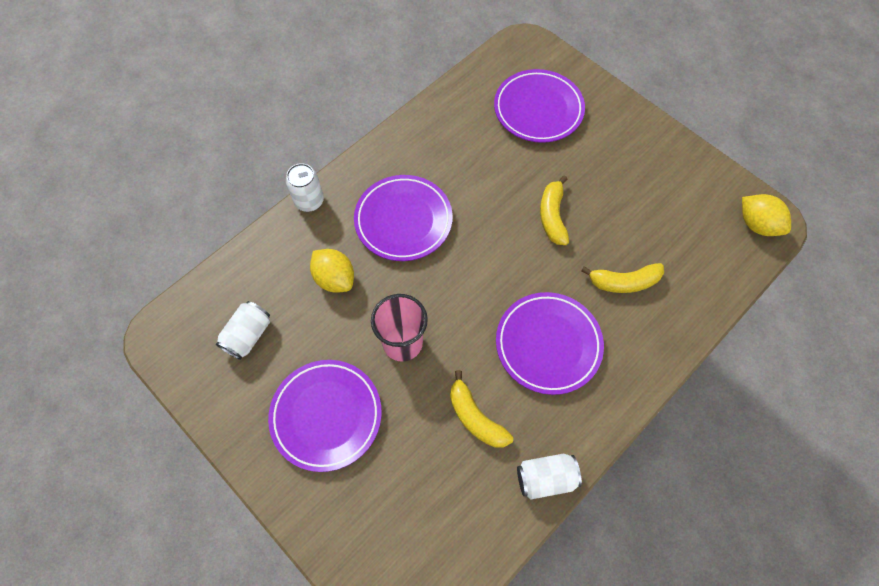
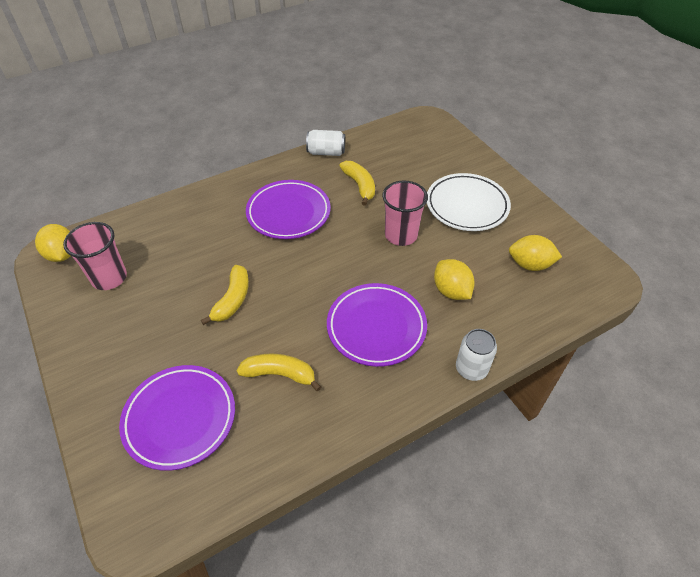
camera: 165 degrees left, 15 degrees down
white can [216,301,270,360] -> yellow lemon [509,235,562,271]
purple plate [268,360,382,472] -> white plate [427,173,511,231]
yellow banana [581,263,664,293] -> yellow banana moved to [237,354,321,391]
none -> pink cup [63,222,127,290]

